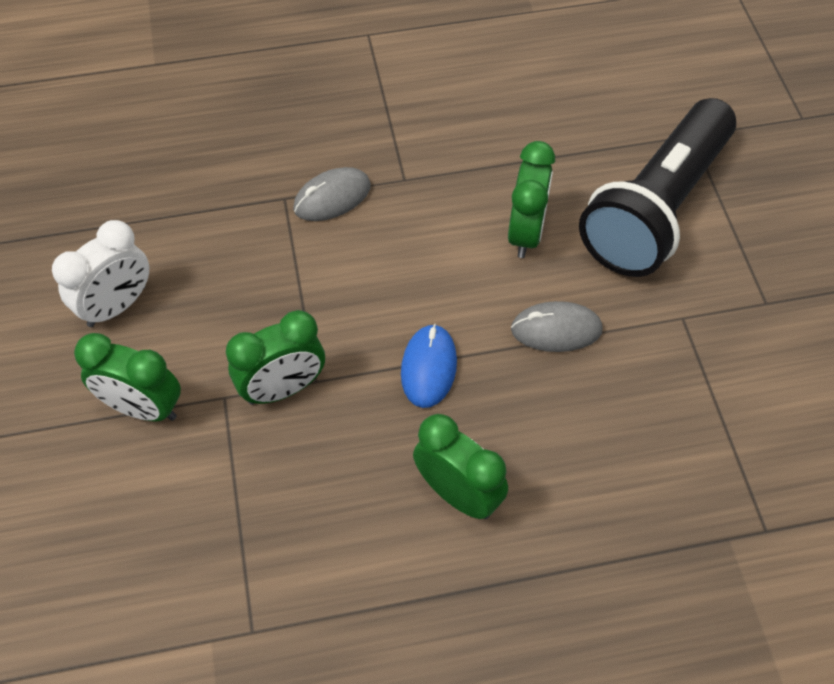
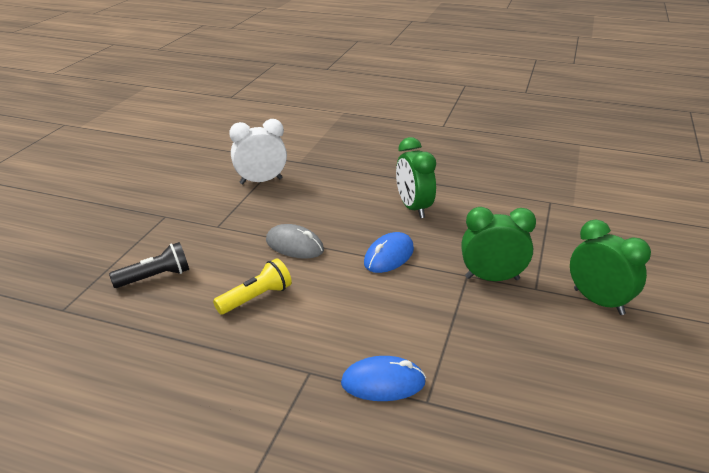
camera: 150 degrees left, 25 degrees down
white clock [52,220,149,327] -> white clock moved to [229,119,287,184]
grey mouse [293,167,371,221] -> blue mouse [341,356,426,401]
green clock [508,141,555,258] -> yellow flashlight [213,258,292,314]
black flashlight [579,98,736,277] -> black flashlight [109,242,189,288], size x0.42

